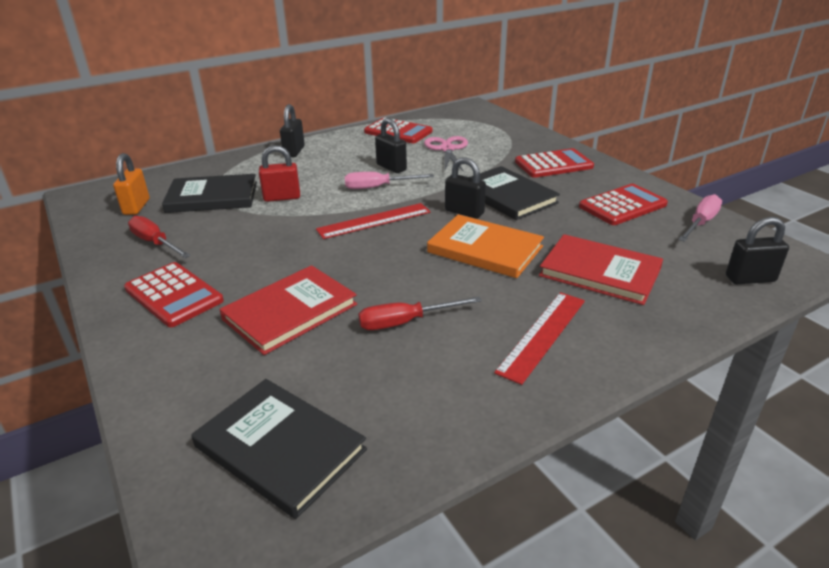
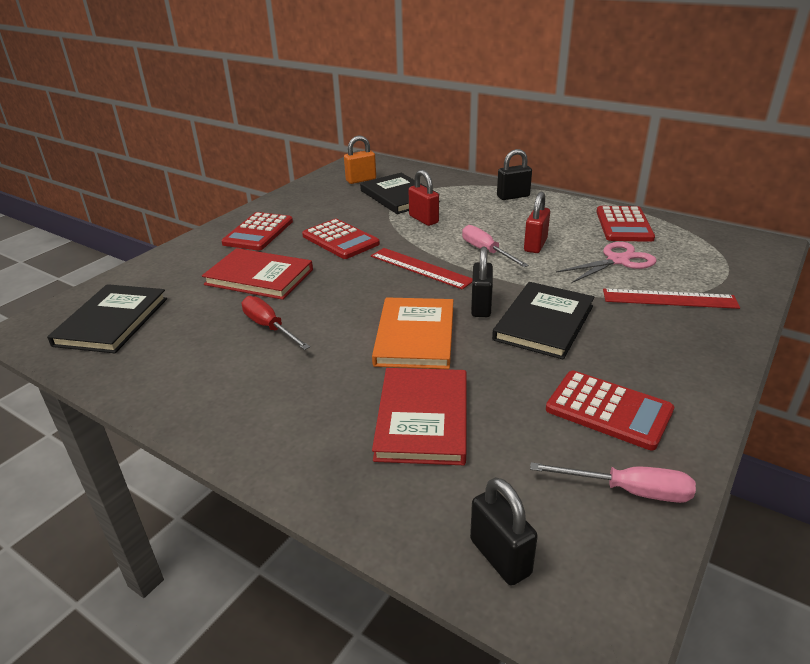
camera: 65 degrees right, 0 degrees up
red screwdriver [128,216,191,258] -> none
black padlock [375,118,407,173] -> red padlock [524,192,550,253]
red ruler [494,292,585,385] -> red ruler moved to [603,289,740,309]
red calculator [515,148,594,178] -> red calculator moved to [302,219,380,259]

